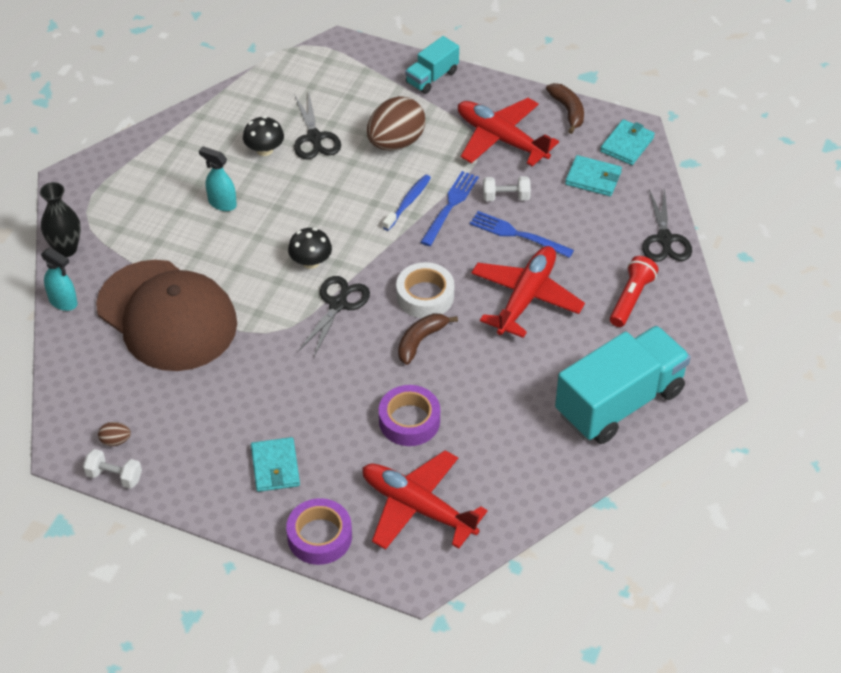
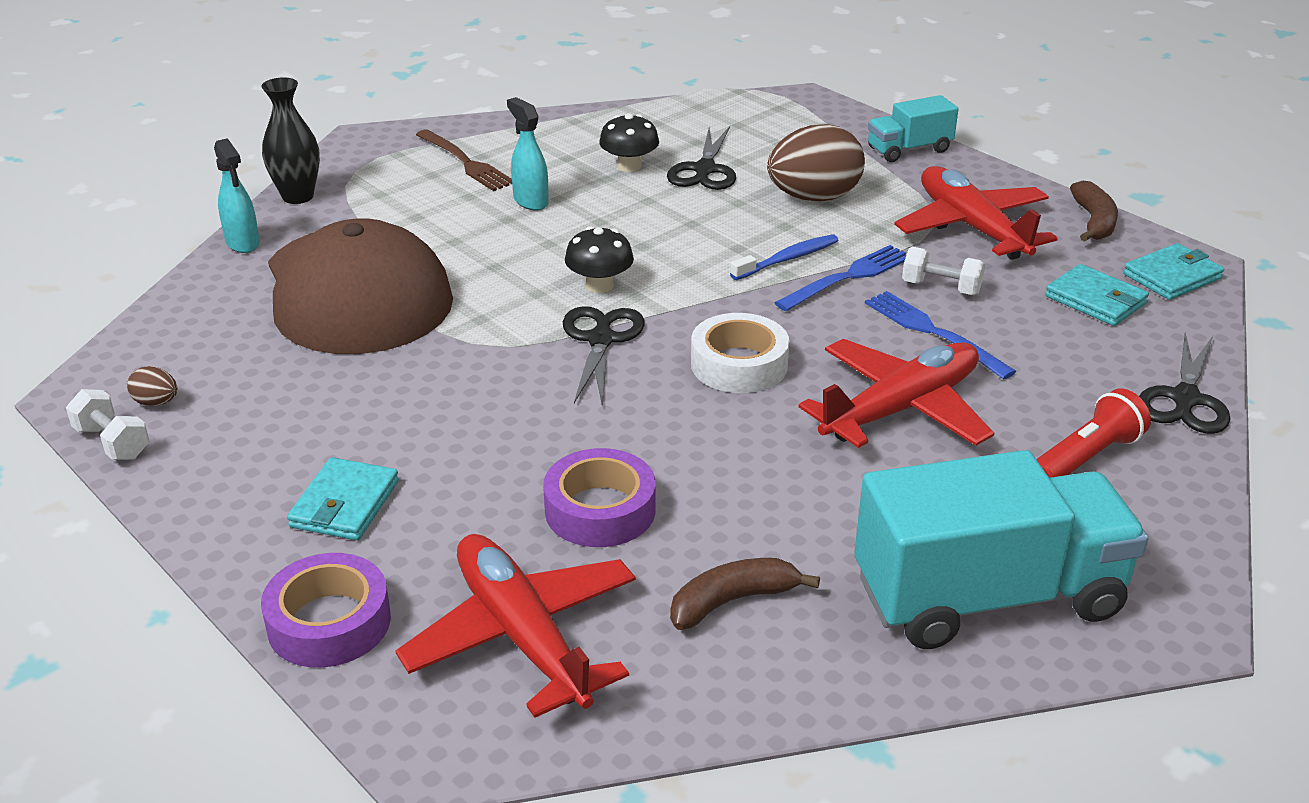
camera: 25 degrees right, 15 degrees down
black scissors [299,276,370,356] -> black scissors turned 45 degrees counterclockwise [563,306,645,407]
brown banana [398,313,458,365] -> brown banana moved to [670,558,820,630]
none -> brown fork [416,129,512,191]

